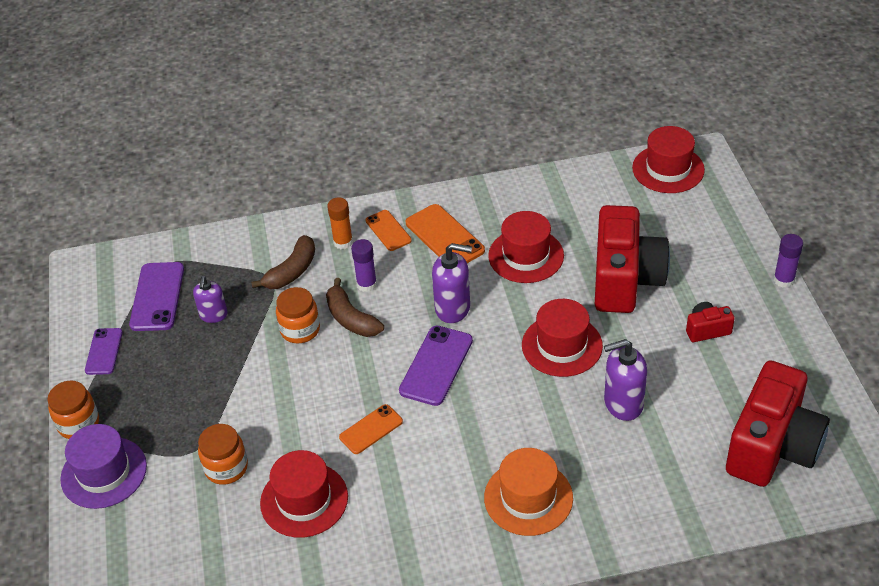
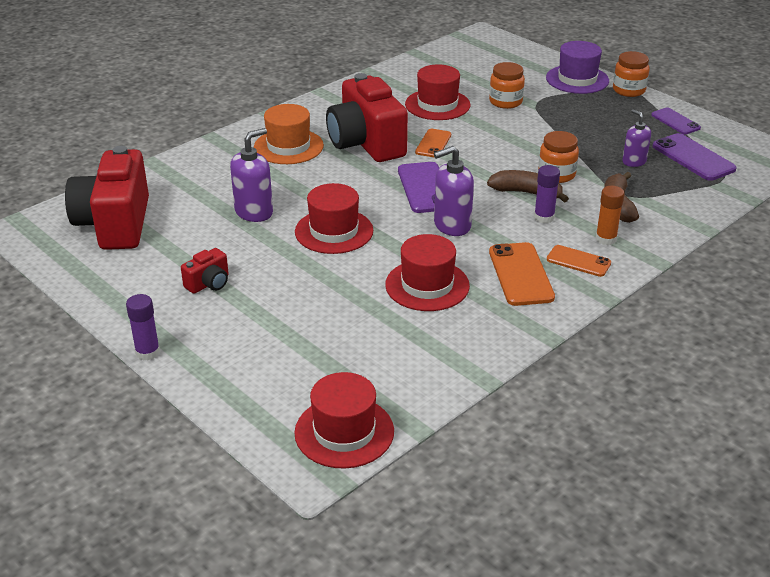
camera: 145 degrees right, 10 degrees down
orange phone [406,204,485,263] -> orange phone turned 60 degrees clockwise [489,242,555,306]
red camera [595,205,670,313] -> red camera moved to [326,73,408,162]

